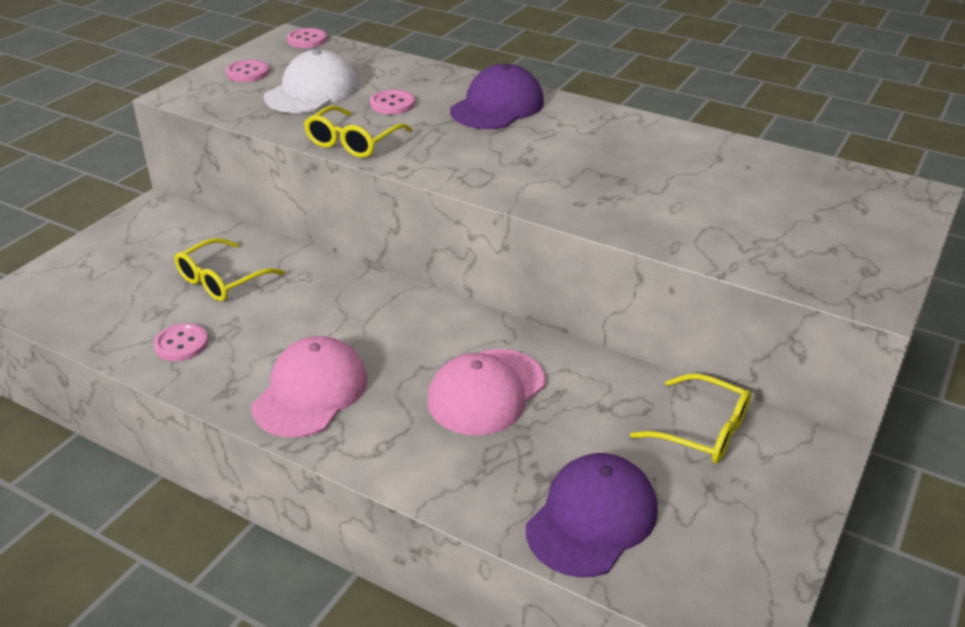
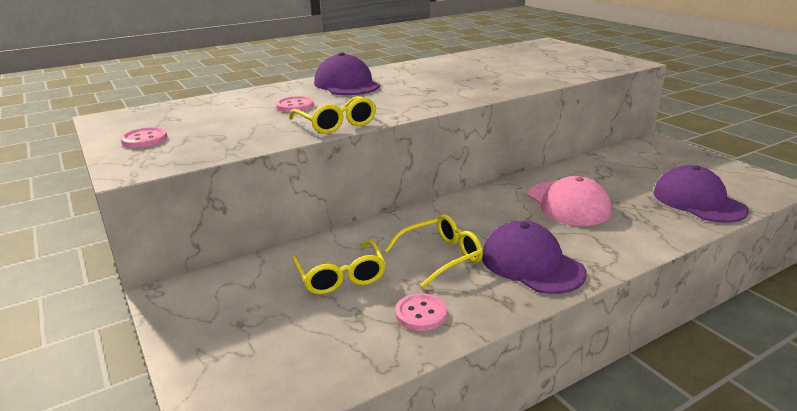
camera: 60 degrees left, 10 degrees down
pink cap [251,336,368,438] -> purple cap [482,220,587,294]
white cap [264,49,359,113] -> none
pink button [287,28,327,48] -> none
yellow glasses [630,374,751,463] -> yellow glasses moved to [384,214,483,288]

